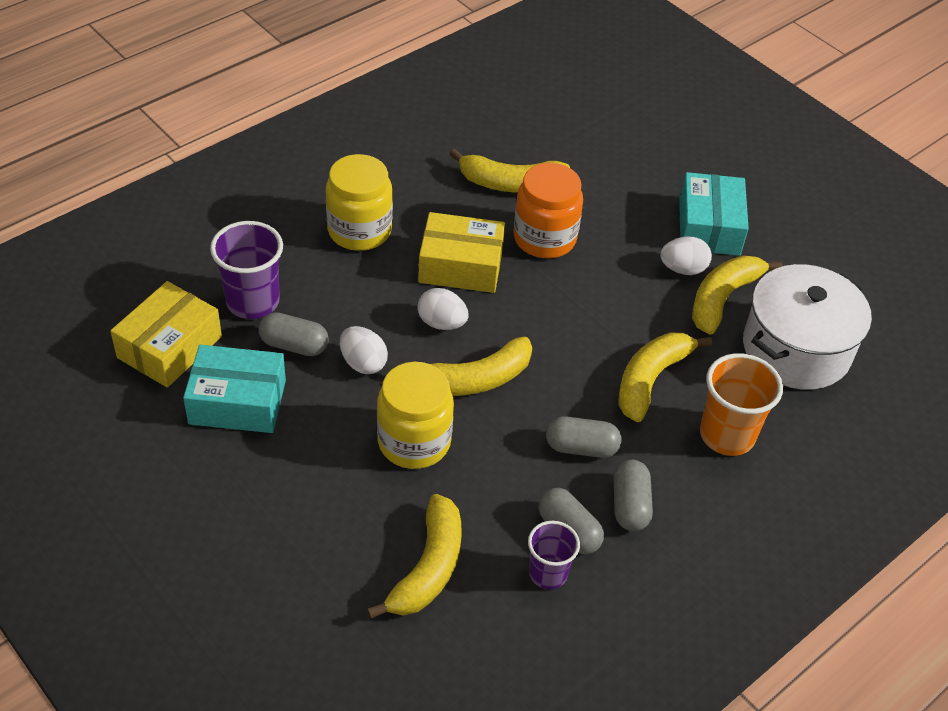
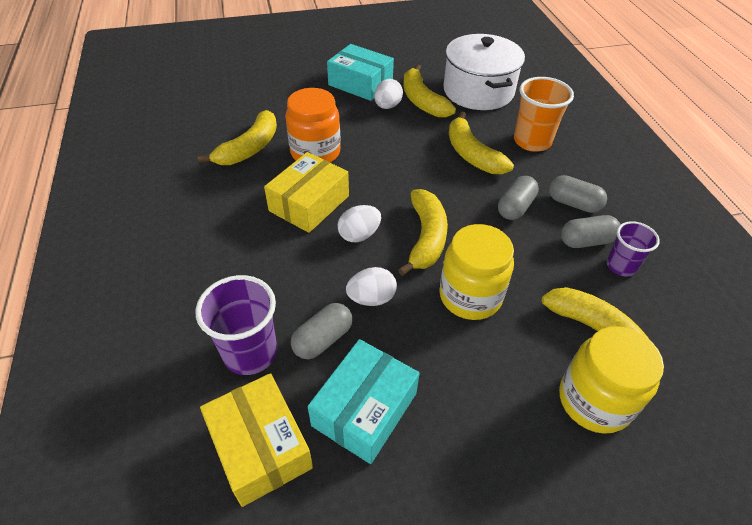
camera: 60 degrees left, 0 degrees up
yellow jar [326,154,393,251] -> yellow jar moved to [559,326,664,434]

